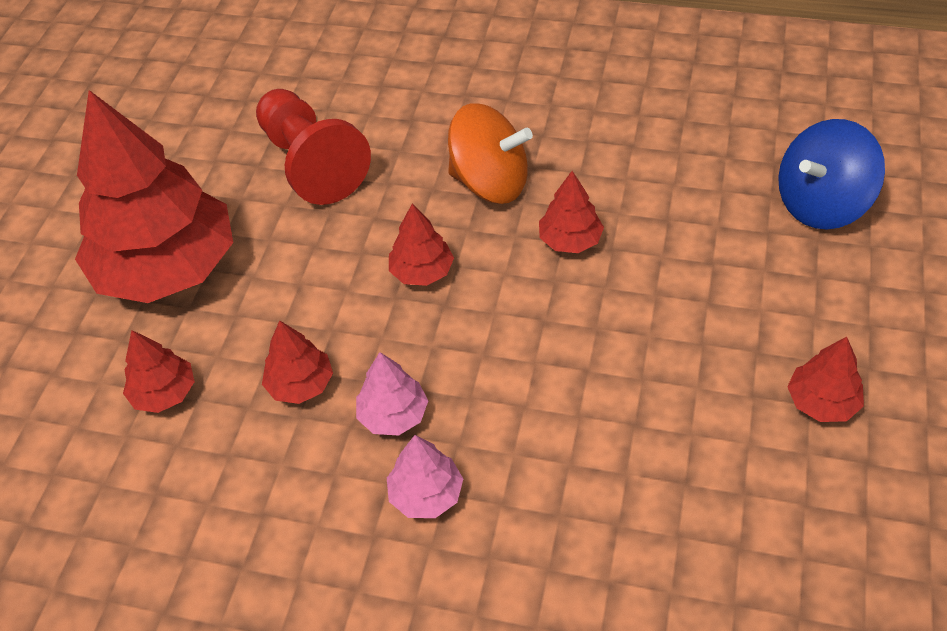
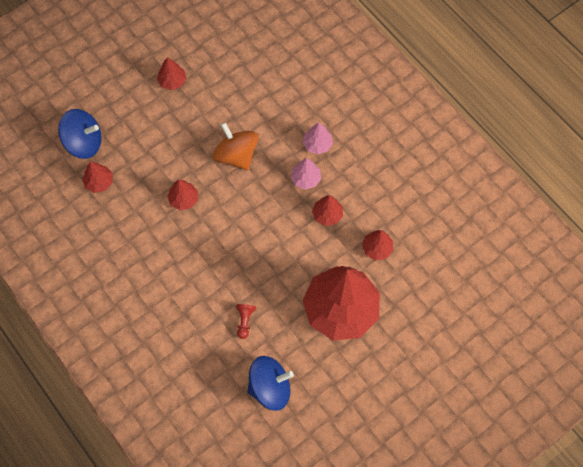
camera: 145 degrees left, 15 degrees up
red pawn [256,89,371,205] -> red pawn [236,304,256,339], size x0.43
red tree [389,204,454,286] -> red tree moved to [82,162,113,193]
orange spinning top [448,103,533,204] -> orange spinning top moved to [213,122,259,170]
none -> blue spinning top [247,356,294,411]

